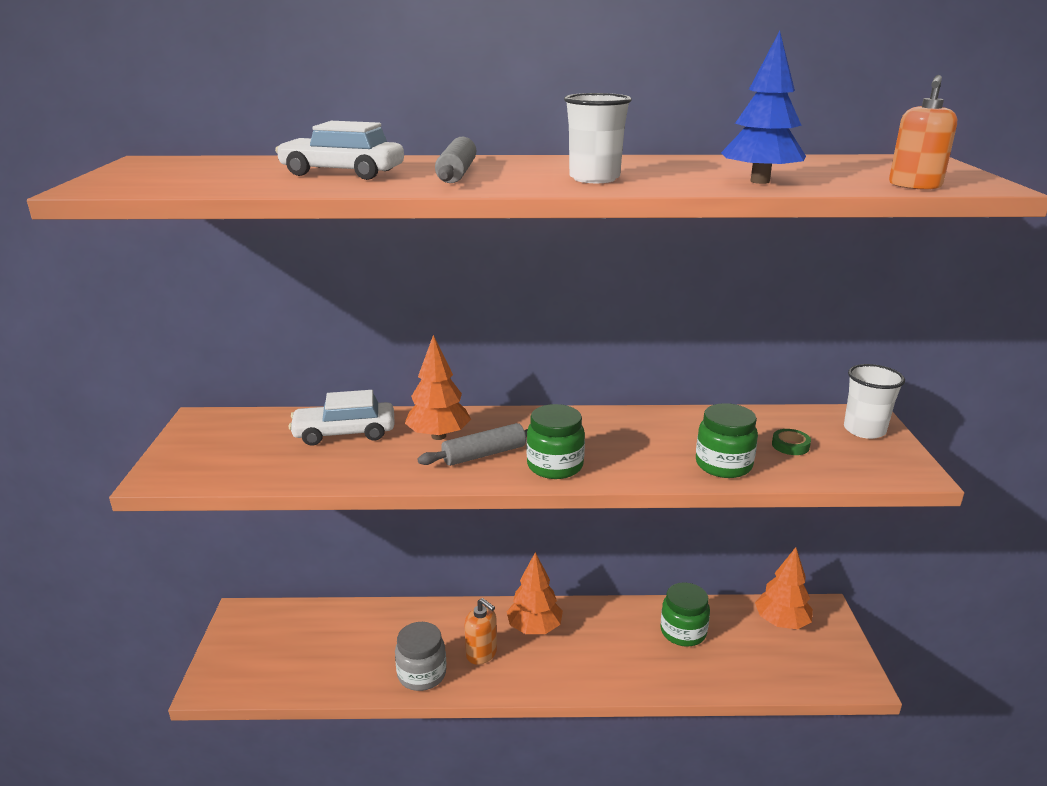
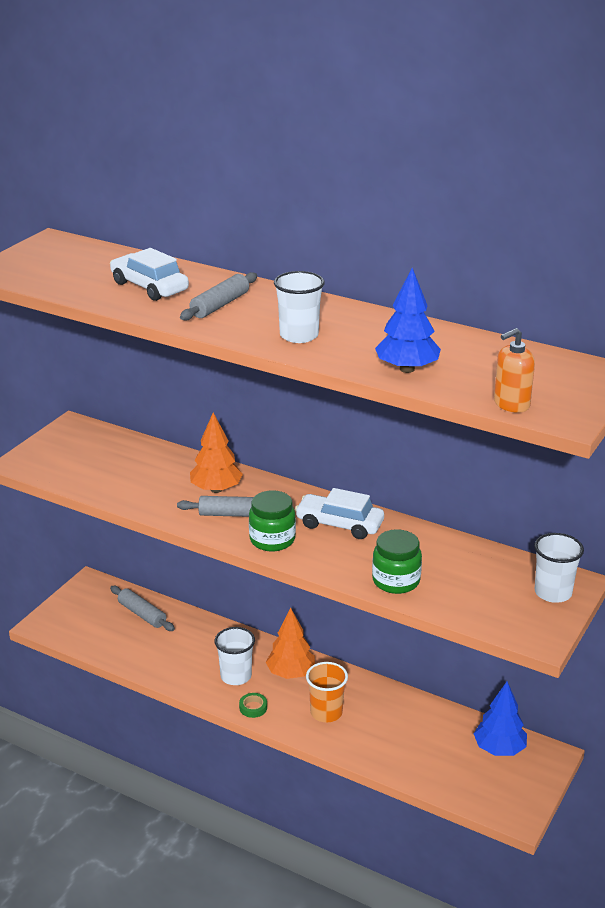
camera: 30 degrees right, 5 degrees up
white car [289,390,395,446] -> white car moved to [295,488,384,539]
grey jar [395,622,446,691] -> none
orange soap dispenser [465,598,497,665] -> white cup [215,627,255,685]
green jar [661,582,710,647] -> none
orange tree [755,547,813,629] -> blue tree [474,682,527,756]
green tape [772,429,811,455] -> green tape moved to [239,693,267,718]
none -> grey rolling pin [110,586,175,631]
none -> orange cup [306,662,348,722]

